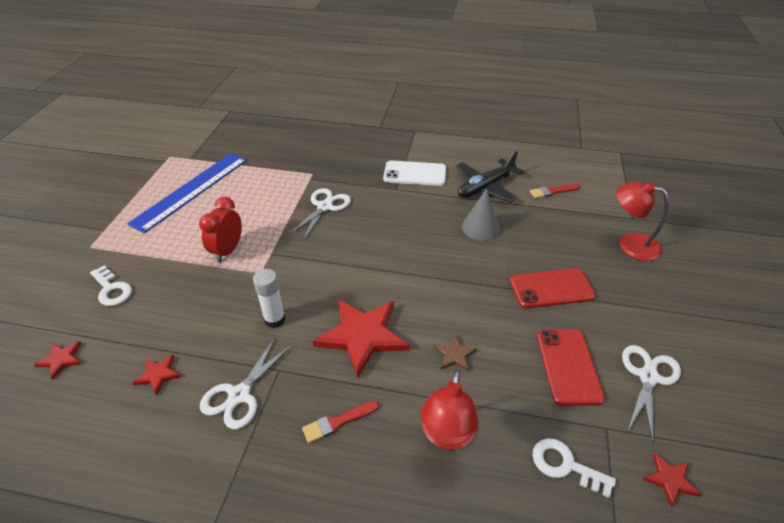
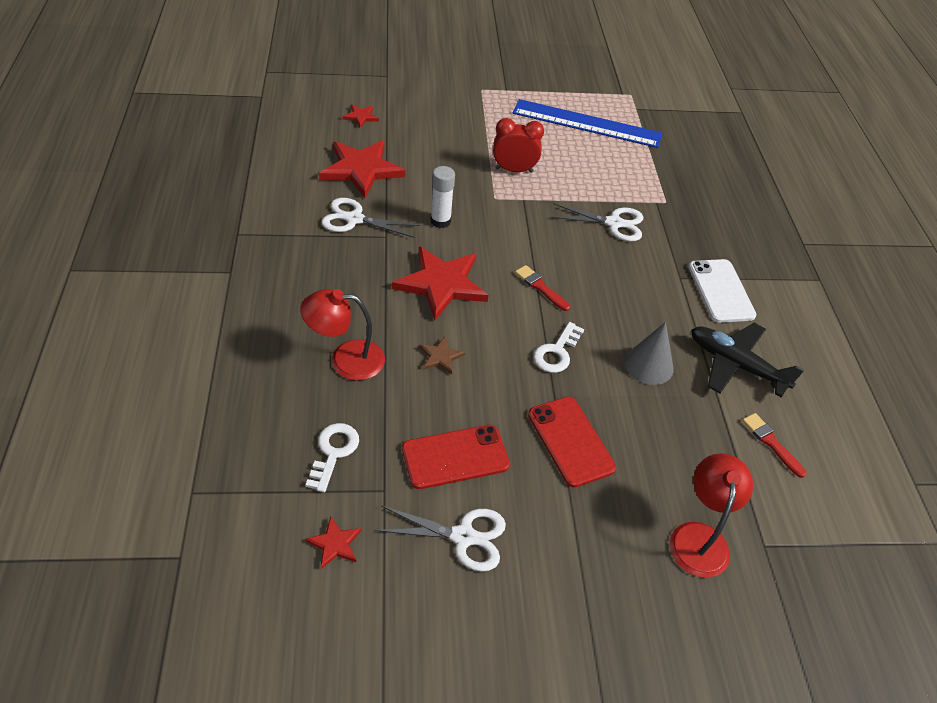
camera: 70 degrees right, 5 degrees up
white key [90,265,132,306] -> white key moved to [533,322,584,373]
red star [133,355,181,395] -> red star [319,140,405,198], size x2.21
red brush [302,401,379,443] -> red brush moved to [515,265,570,311]

